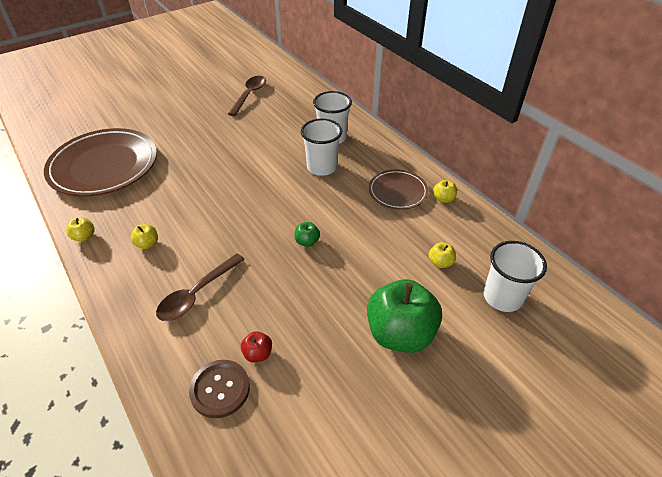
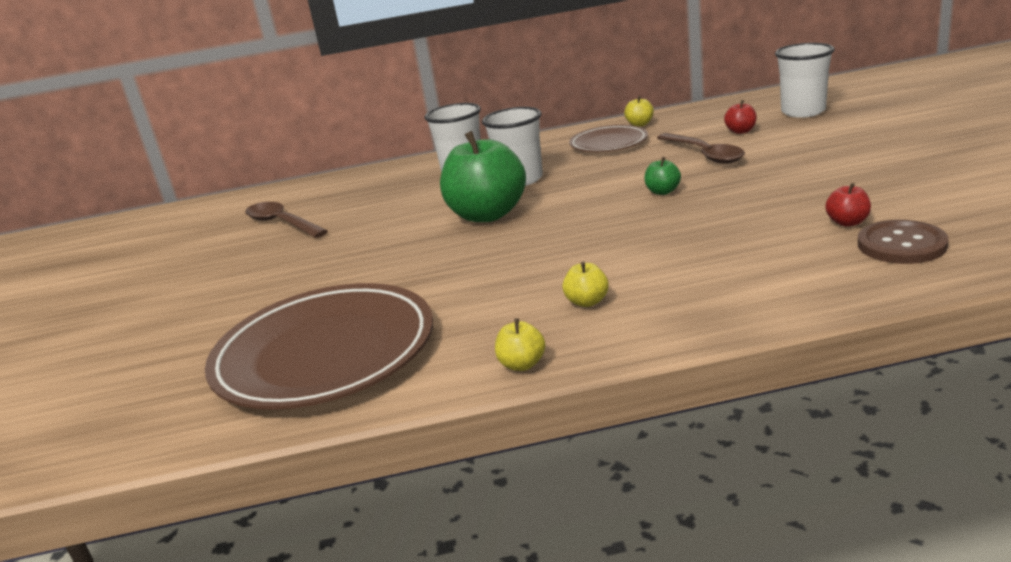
camera: 60 degrees left, 20 degrees down
brown spoon [156,253,245,321] -> brown spoon moved to [657,133,745,164]
green apple [367,279,442,353] -> green apple moved to [440,131,526,222]
yellow apple [429,242,456,268] -> red apple [724,100,757,134]

